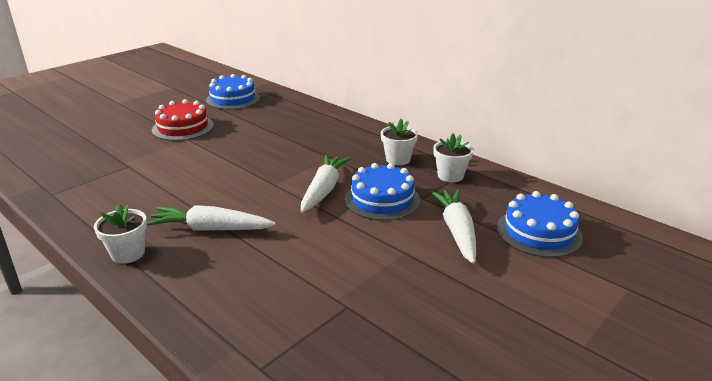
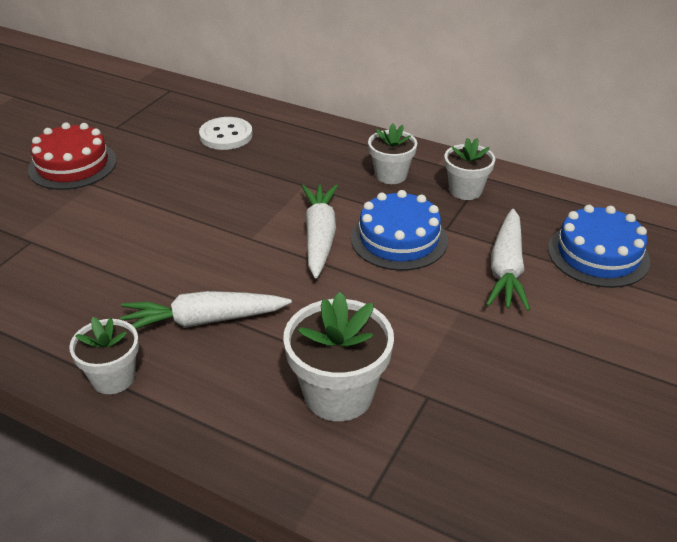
camera: 15 degrees left, 10 degrees up
blue cake [206,74,260,110] -> none
white carrot [430,189,476,264] -> white carrot turned 150 degrees counterclockwise [486,209,530,311]
none -> white button [199,117,253,150]
none -> white flower pot [283,292,394,421]

